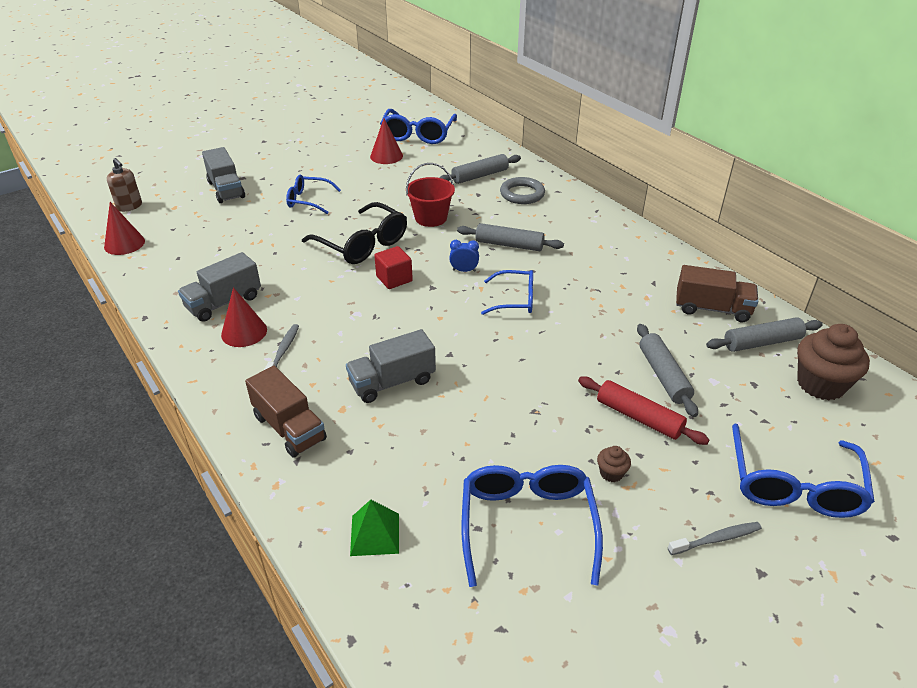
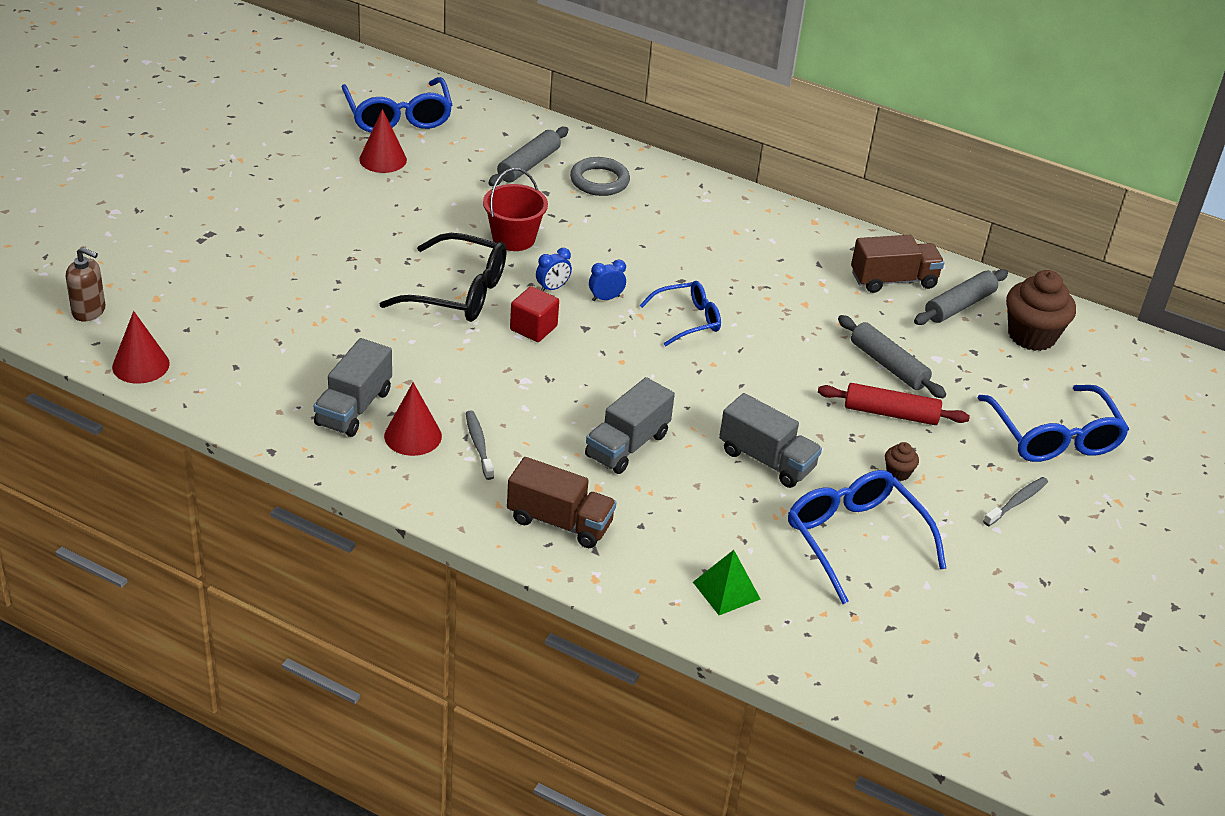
camera: 30 degrees left, 0 degrees up
grey truck [202,147,245,203] -> grey truck moved to [719,393,822,488]
blue glasses [286,175,341,214] -> none
grey rolling pin [457,223,564,251] -> none
none -> blue clock [536,248,572,291]

